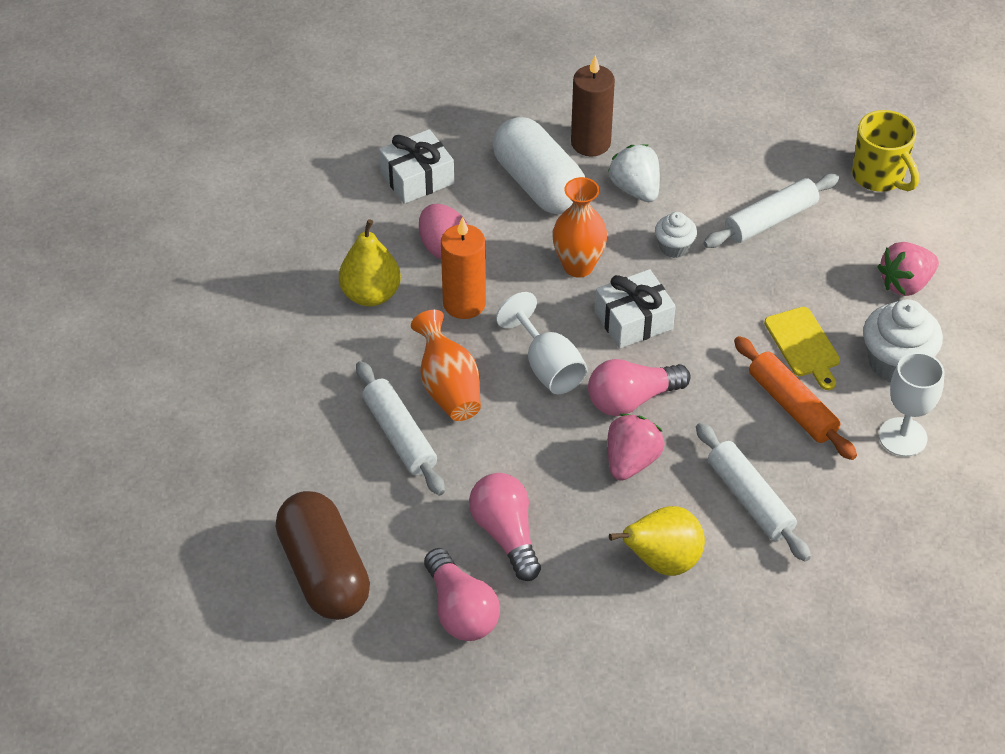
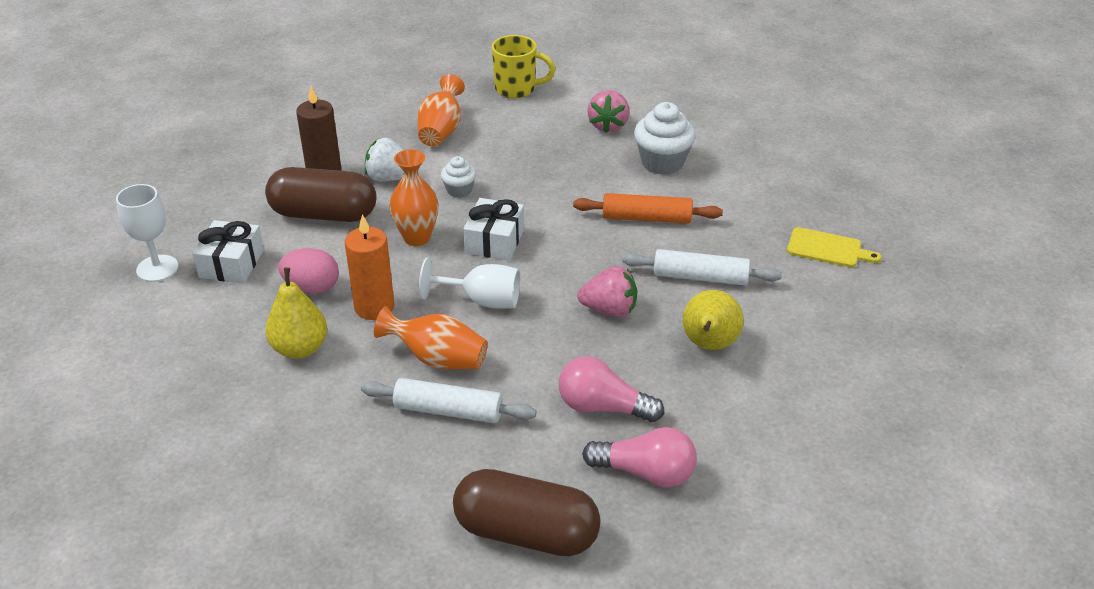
camera: 50 degrees left, 10 degrees down
white capsule [493,117,585,214] -> brown capsule [265,167,376,222]
pink light bulb [588,359,691,416] -> none
pink strawberry [607,414,664,481] -> pink strawberry turned 120 degrees clockwise [577,266,637,317]
white rolling pin [703,174,840,248] -> none
yellow cutting board [764,307,840,390] -> yellow cutting board moved to [787,227,882,267]
white goblet [879,352,944,457] -> white goblet moved to [116,184,178,282]
none -> orange vase [417,74,465,146]

